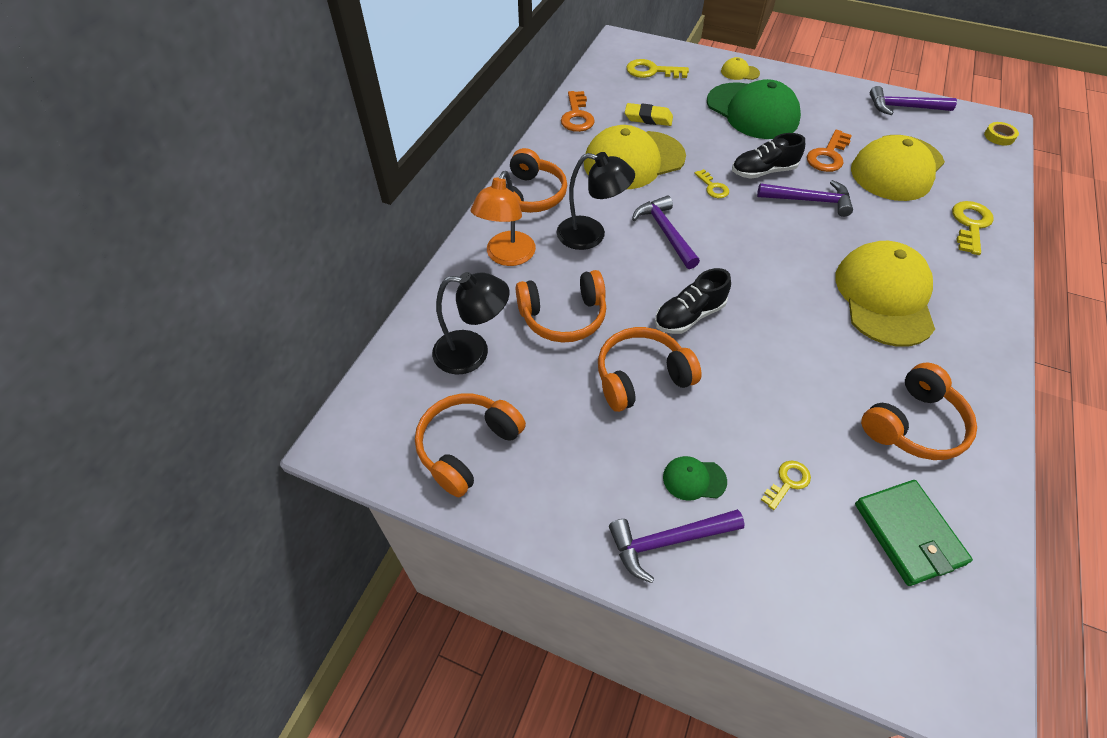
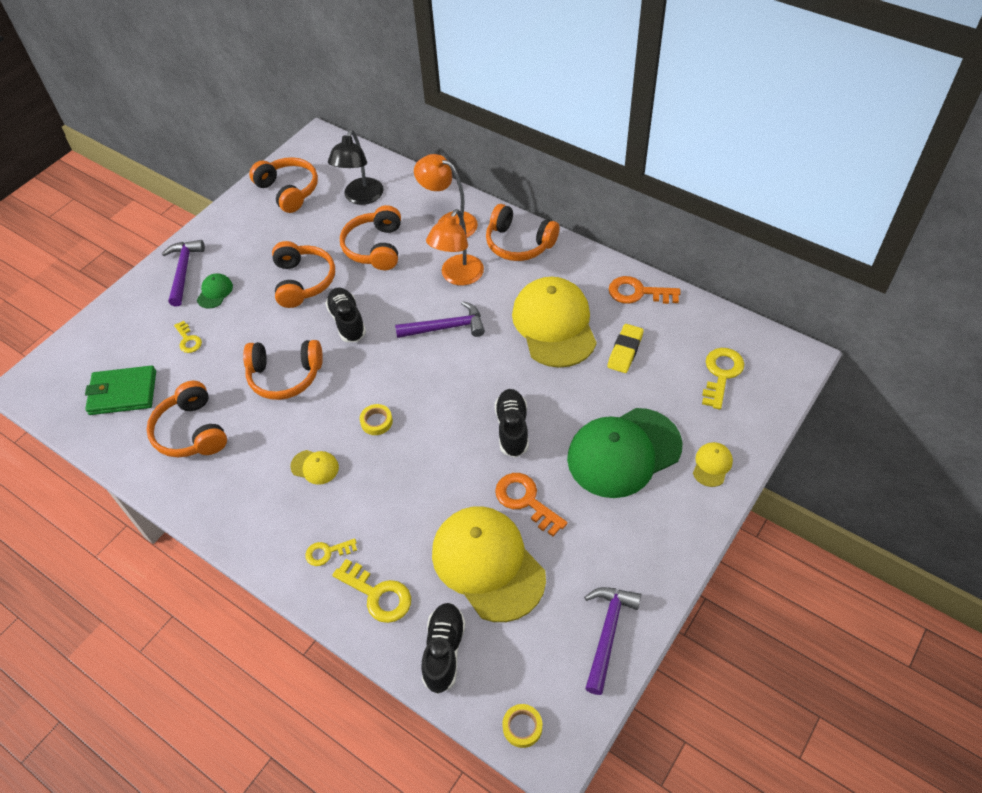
camera: 105 degrees right, 0 degrees up
black lamp [557,152,635,250] -> orange lamp [426,209,484,286]
yellow key [695,169,729,198] -> yellow key moved to [305,538,357,566]
purple hammer [757,180,853,217] -> none
yellow cap [835,241,935,347] -> yellow cap [290,450,339,485], size x0.41
none -> orange headphones [243,340,323,400]
none -> yellow tape [360,404,393,435]
none -> black shoe [421,603,466,694]

